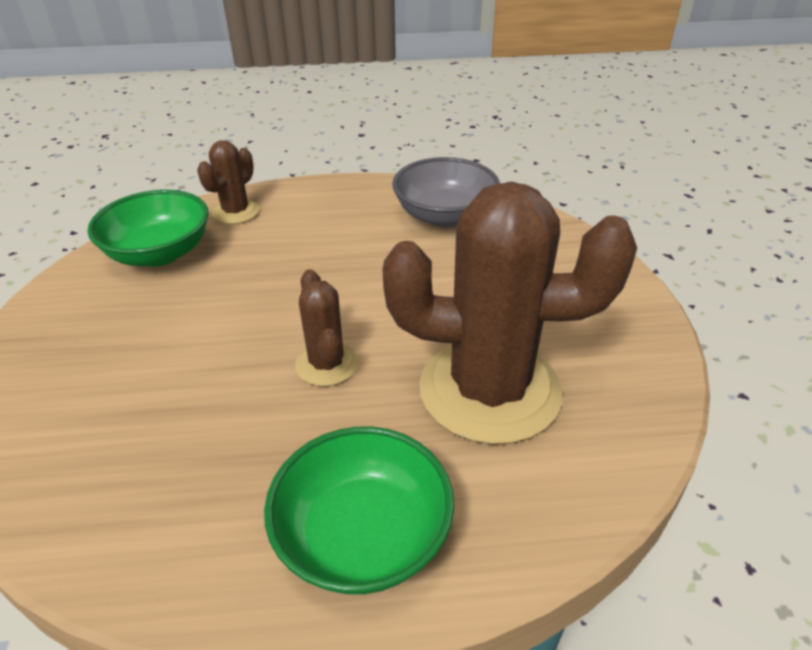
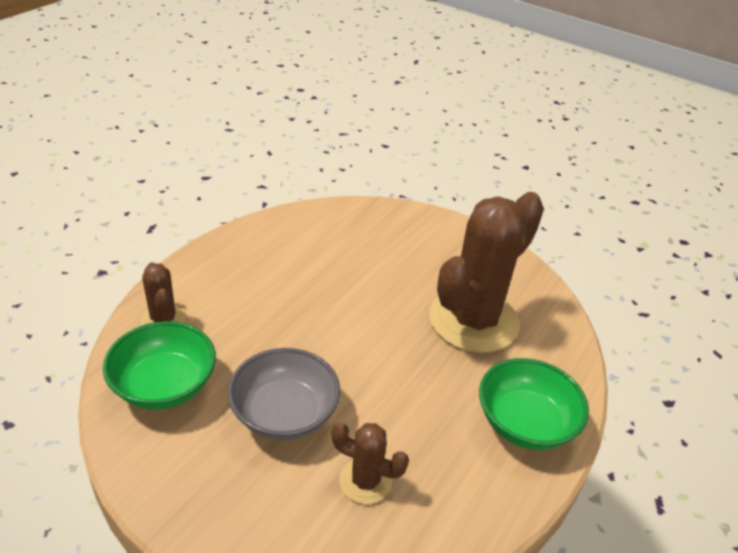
camera: 55 degrees left, 0 degrees up
brown cactus [295,269,358,386] -> brown cactus moved to [331,422,409,504]
grey bowl [392,157,500,227] -> grey bowl moved to [228,348,340,441]

